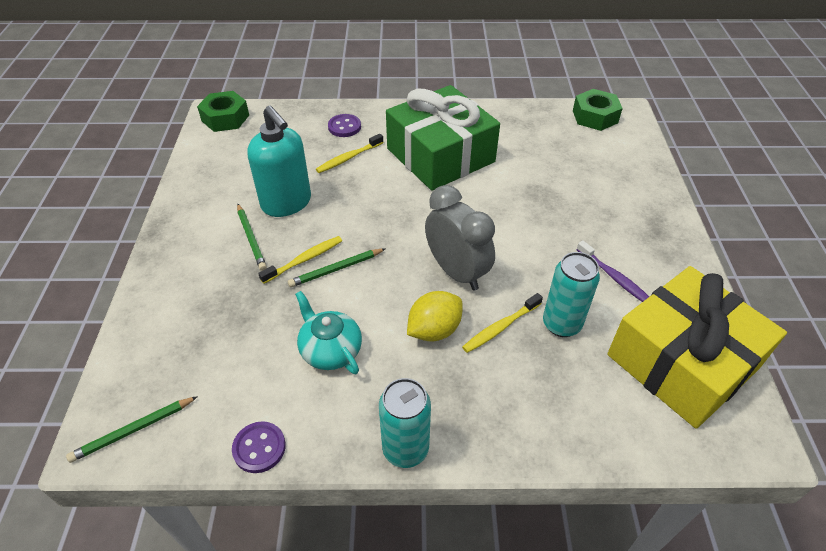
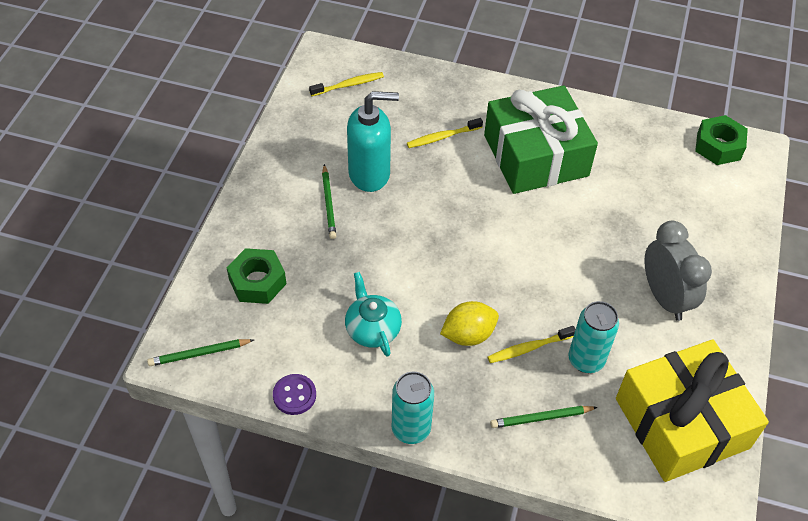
camera: 15 degrees right, 5 degrees up
green nut [197,91,249,132] -> green nut moved to [227,248,286,304]
turquoise soap dispenser [247,106,311,217] -> turquoise soap dispenser turned 75 degrees counterclockwise [347,91,399,192]
yellow toothbrush [258,236,342,284] -> yellow toothbrush moved to [309,72,384,96]
green pencil [288,248,386,287] -> green pencil moved to [490,406,598,428]
purple button [328,114,361,137] -> none
grey clock [425,185,495,291] -> grey clock moved to [644,221,712,321]
purple toothbrush [576,240,649,302] -> none

